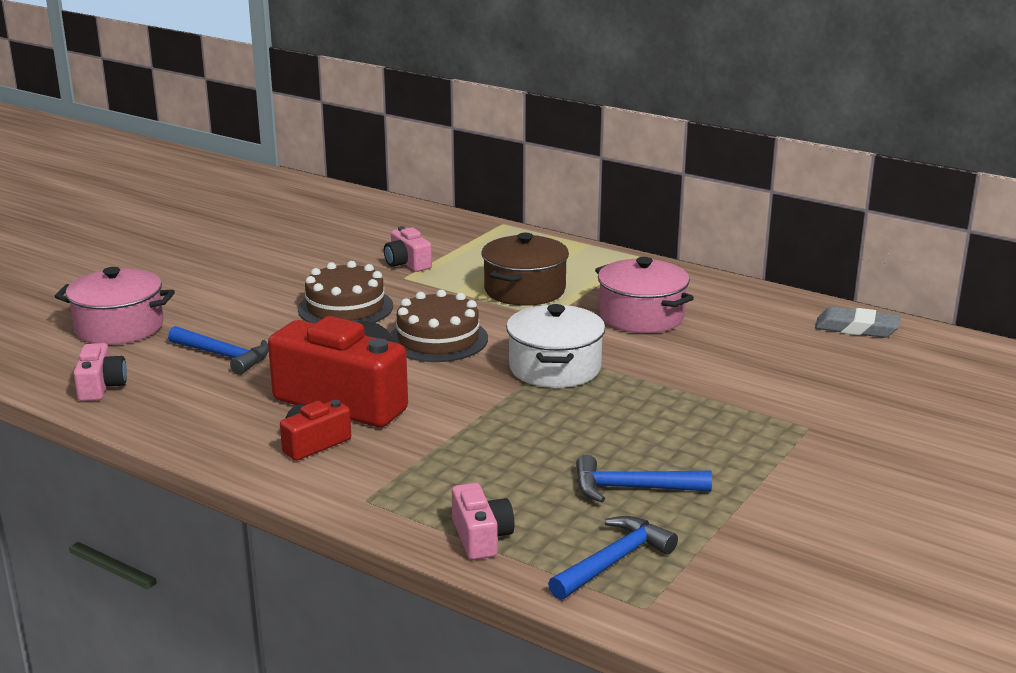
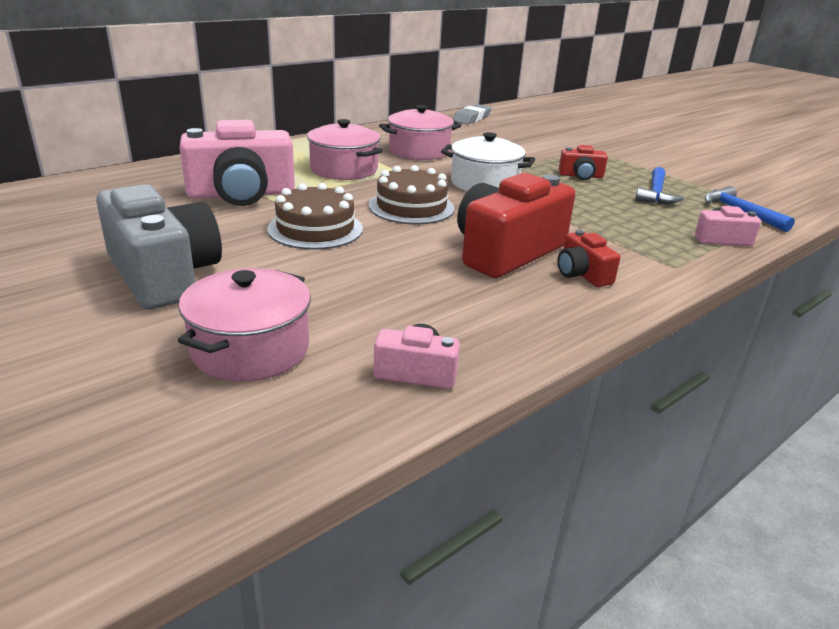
camera: 75 degrees left, 5 degrees up
blue hammer [168,326,269,375] -> none
pink camera [384,226,432,272] -> pink camera [180,120,295,206], size x2.07
brown pot [482,233,569,306] -> pink pot [307,119,383,180]
none -> grey camera [96,184,222,310]
none -> red camera [559,145,608,180]

